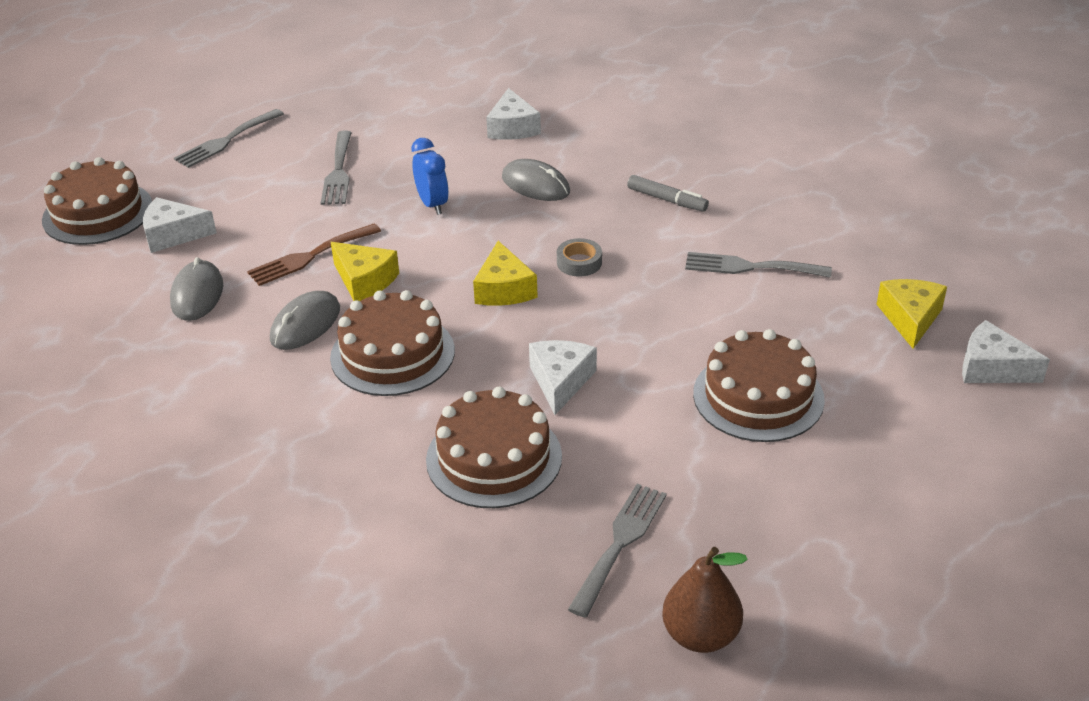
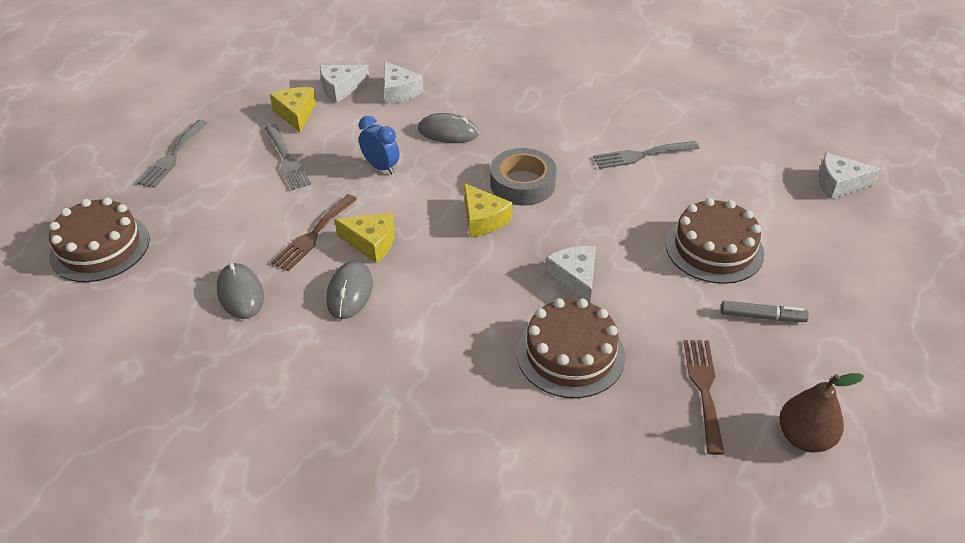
camera: 25 degrees left, 5 degrees up
white cheese [143,197,217,253] -> white cheese moved to [320,65,370,103]
brown cake [330,290,455,396] -> none
grey tape [557,238,602,277] -> grey tape [490,148,557,206], size x1.85
grey fork [568,484,667,618] -> brown fork [684,340,724,455]
grey marker [627,175,709,212] -> grey marker moved to [721,301,809,322]
yellow cheese [876,279,947,349] -> yellow cheese moved to [270,87,316,133]

